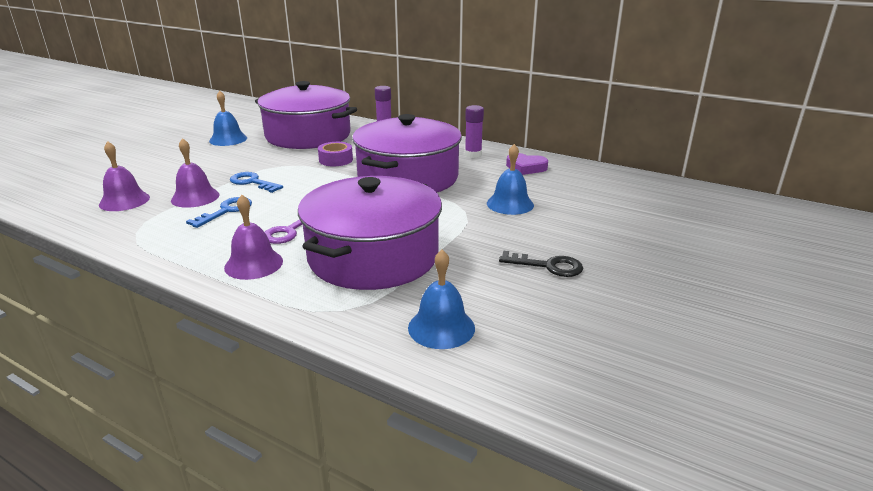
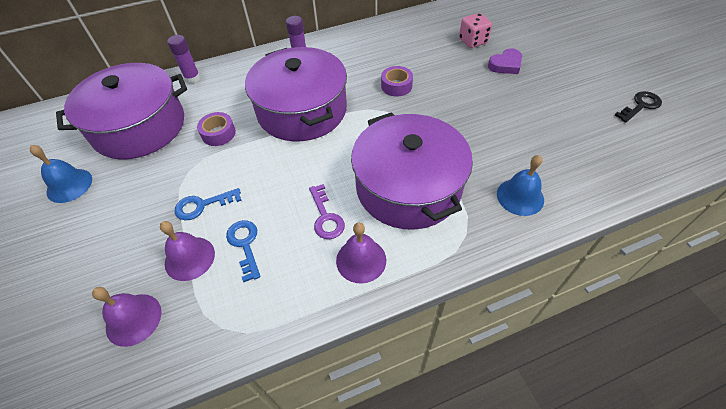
camera: 50 degrees left, 25 degrees up
blue bell [487,144,534,215] -> purple tape [381,66,413,97]
black key [499,251,583,277] -> black key moved to [615,91,662,123]
purple heart [506,153,548,175] -> purple heart moved to [488,48,522,74]
none -> pink dice [459,13,492,48]

